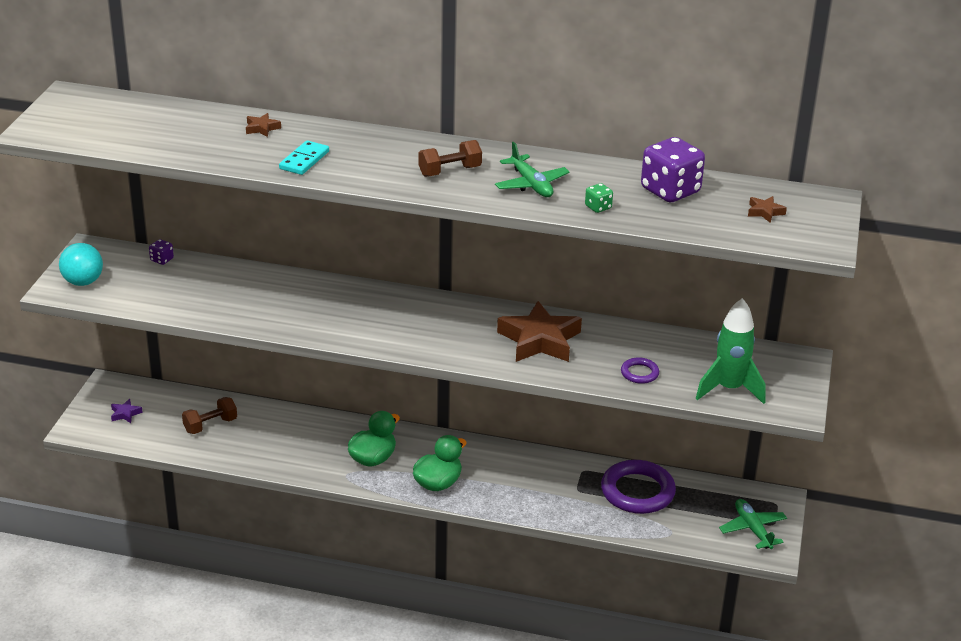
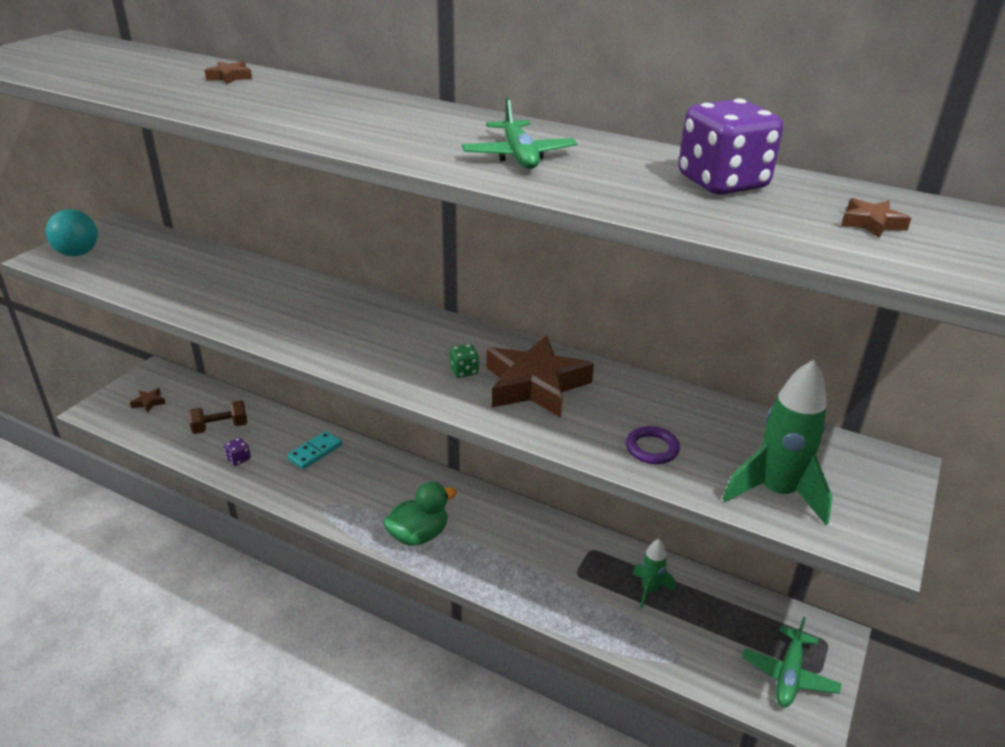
camera: 15 degrees right, 0 degrees up
purple star [111,399,143,423] -> brown star [130,388,166,413]
purple dice [149,239,174,265] -> purple dice moved to [224,438,251,466]
turquoise domino [279,140,329,175] -> turquoise domino moved to [287,431,342,469]
green duck [348,411,400,466] -> none
brown dumbbell [418,140,482,177] -> none
green dice [585,183,613,213] -> green dice moved to [450,344,479,378]
purple ring [601,460,676,514] -> green rocket [633,539,675,609]
green plane [719,499,787,549] -> green plane turned 150 degrees counterclockwise [742,617,841,707]

